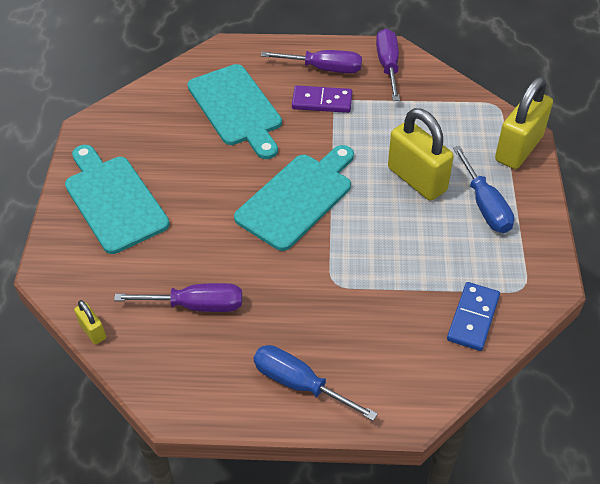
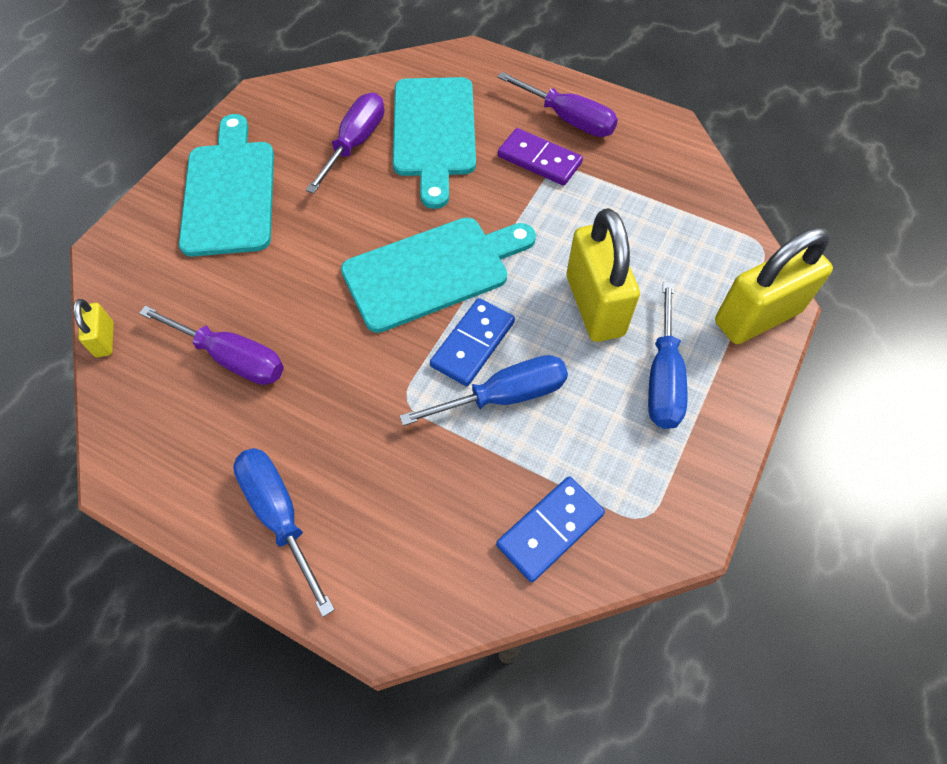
camera: 25 degrees right, 10 degrees up
purple screwdriver [376,29,400,101] -> purple screwdriver moved to [306,93,384,194]
none -> blue screwdriver [400,355,568,426]
none -> blue domino [430,298,515,386]

